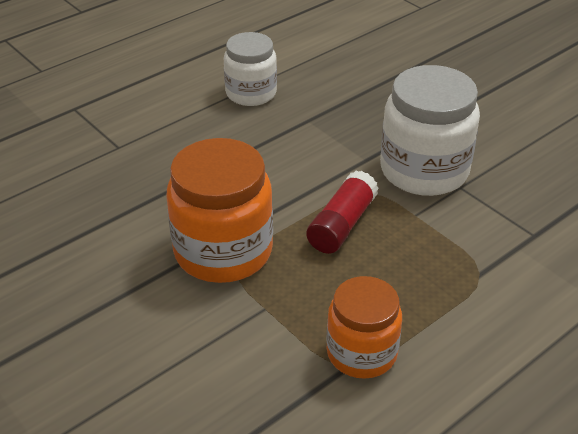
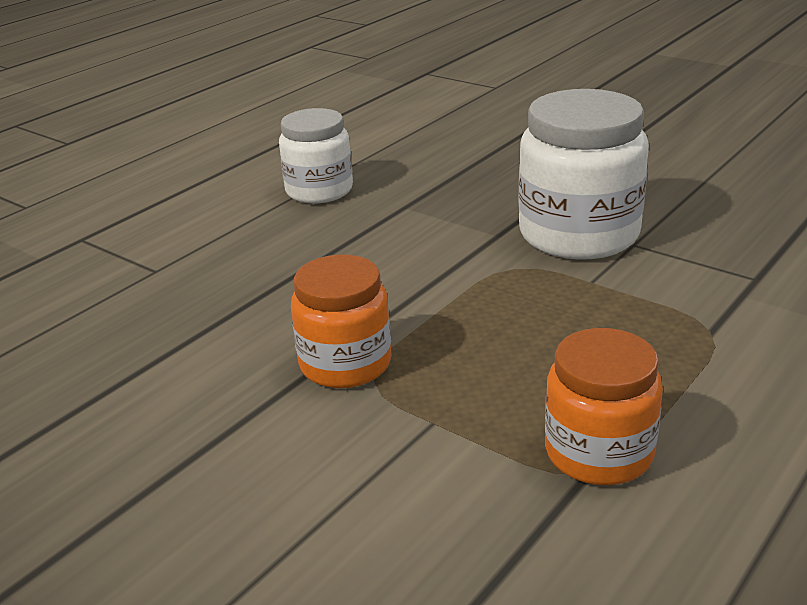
camera: 10 degrees left, 10 degrees down
orange jar [167,138,273,283] -> orange jar [291,254,392,388], size x0.64
red glue stick [306,171,379,254] -> none

